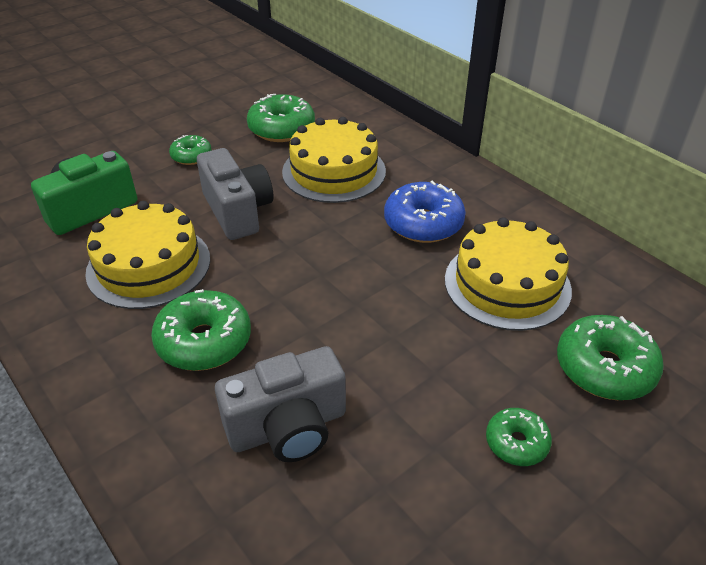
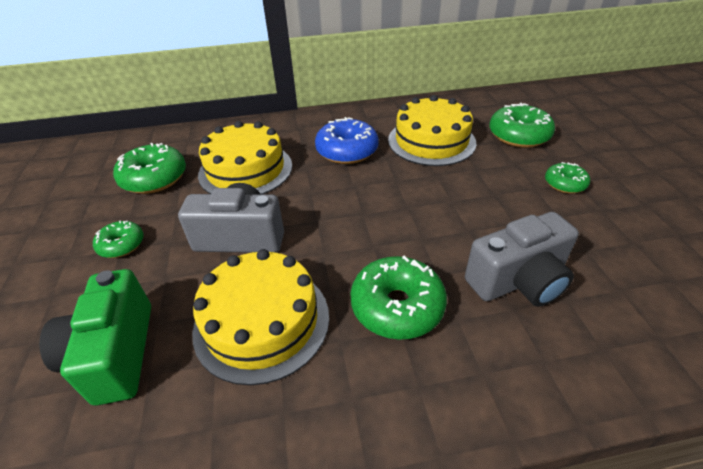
camera: 60 degrees left, 0 degrees up
grey camera [215,346,346,462] -> grey camera turned 60 degrees clockwise [465,212,579,307]

